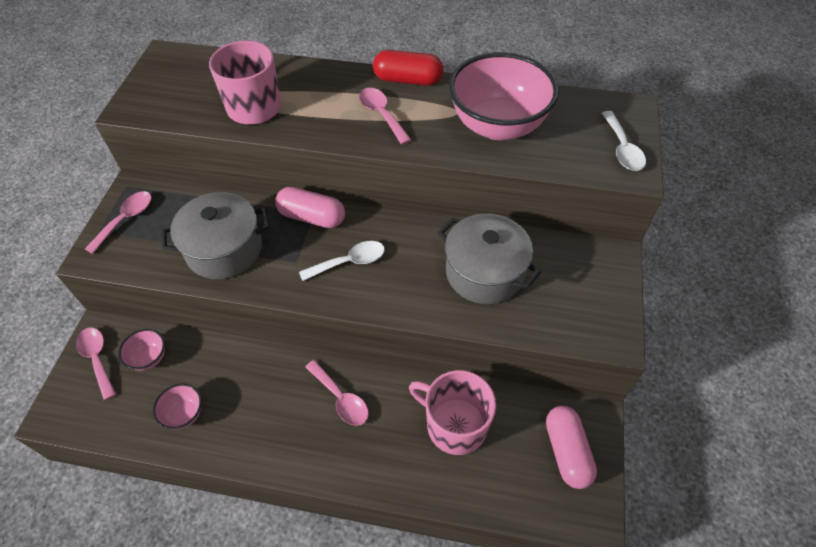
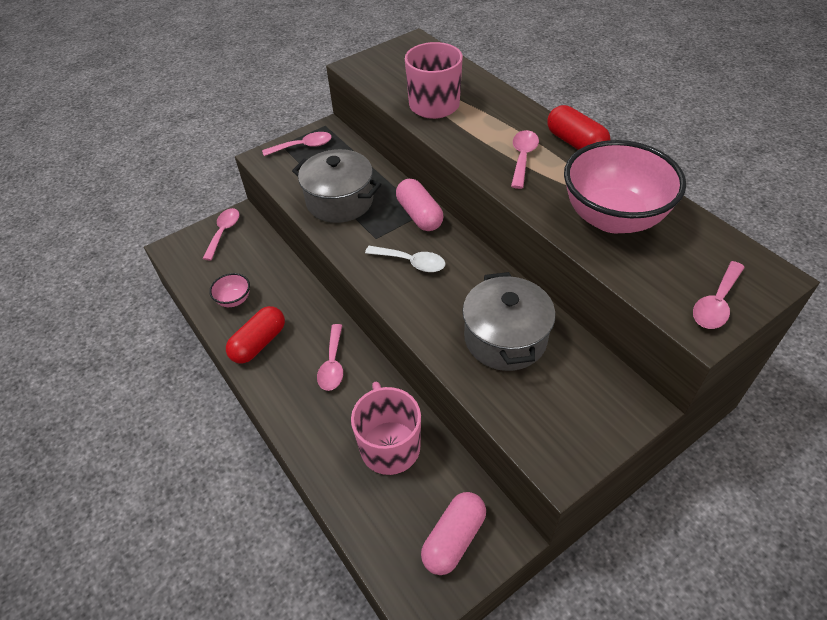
camera: 45 degrees right, 5 degrees down
pink bowl [118,329,165,371] -> none
white spoon [602,111,646,171] -> pink spoon [693,261,745,329]
none -> red capsule [226,306,285,364]

